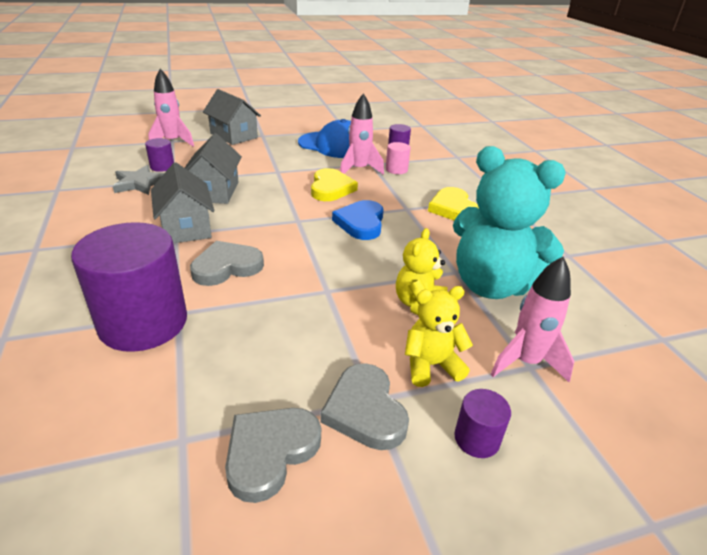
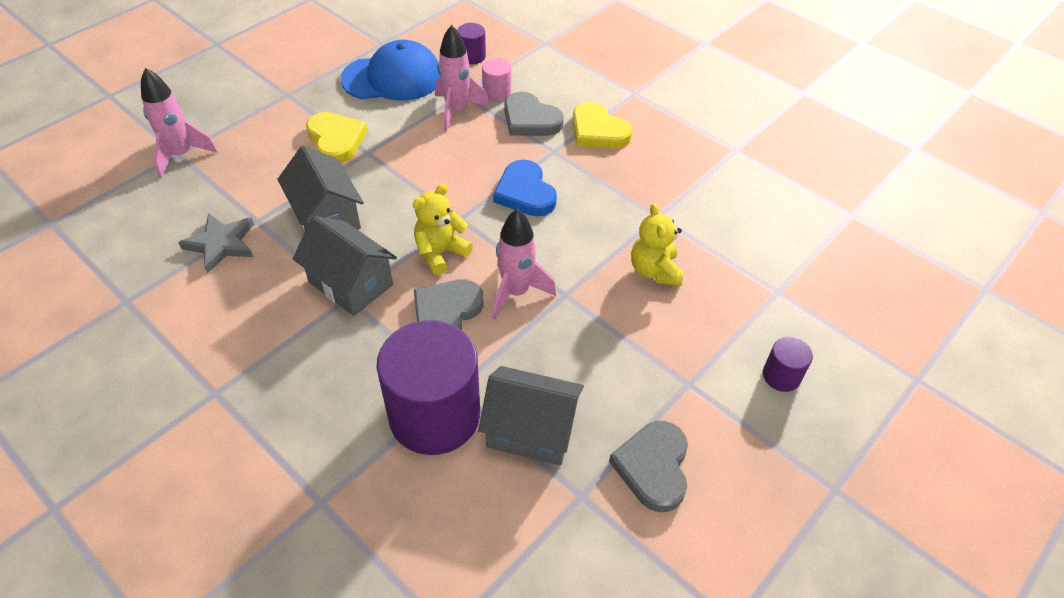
camera: 30 degrees left, 15 degrees up
purple cylinder [145,138,174,172] -> none
grey house [203,89,261,145] -> grey house moved to [478,366,584,465]
yellow heart [311,168,358,201] -> yellow heart moved to [306,112,367,163]
grey heart [320,363,409,450] -> grey heart moved to [505,91,564,136]
yellow teddy bear [405,286,473,387] -> yellow teddy bear moved to [413,183,473,275]
turquoise teddy bear [453,146,566,299] -> none
pink rocket [490,257,574,382] -> pink rocket moved to [492,209,556,320]

